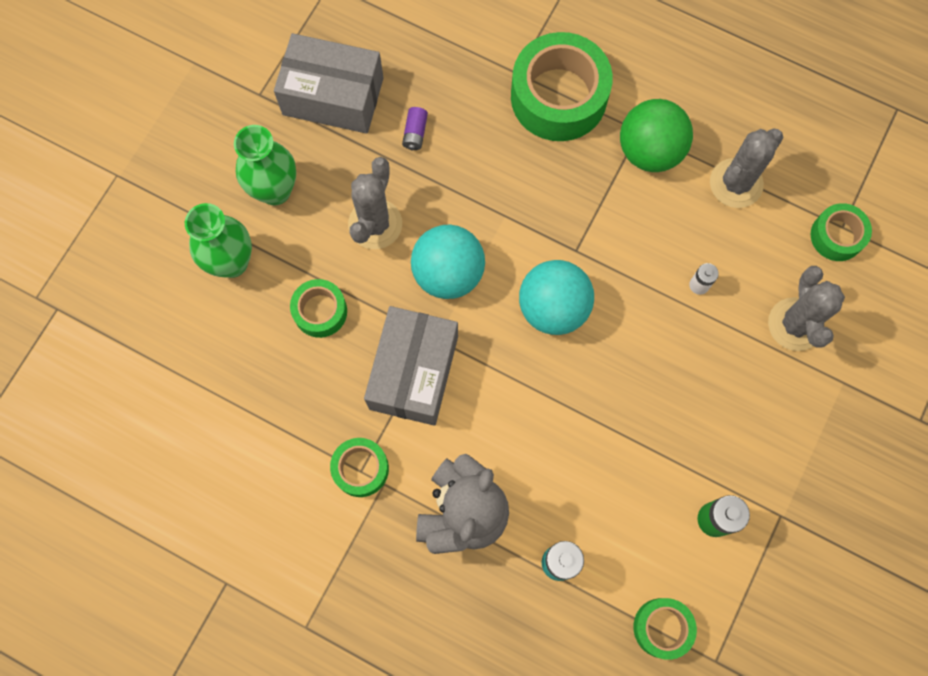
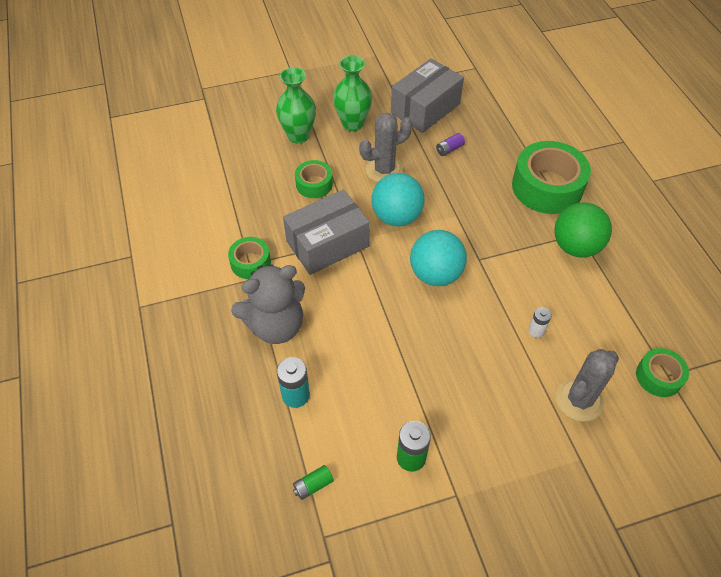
camera: 45 degrees right, 20 degrees down
grey box [274,33,384,134] -> grey box turned 75 degrees clockwise [391,58,464,133]
green tape [633,598,697,660] -> green battery [293,465,334,500]
grey cactus [710,128,784,208] -> none

